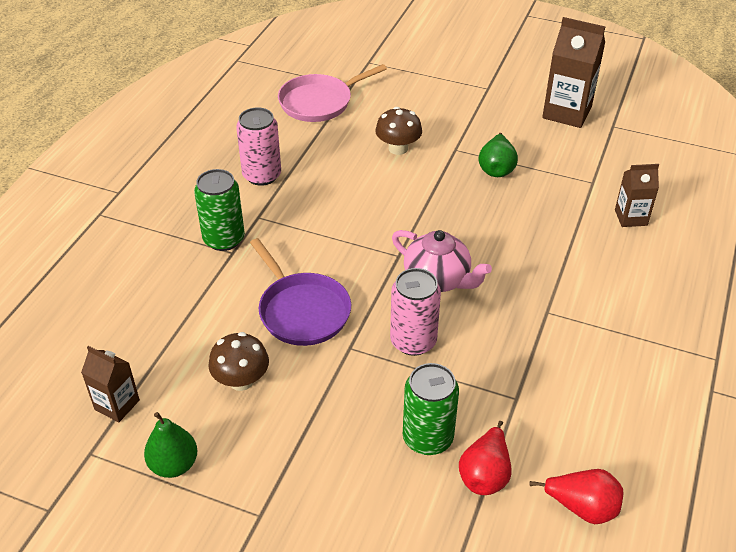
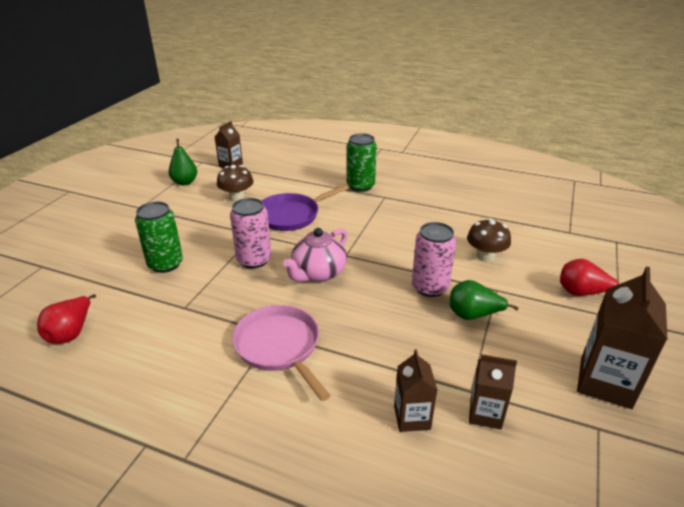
camera: 90 degrees right, 10 degrees down
pink can [236,107,281,186] -> pink can moved to [412,222,456,297]
pink pan [278,64,387,122] -> pink pan moved to [232,305,331,401]
red pear [459,421,512,495] -> red pear moved to [560,259,619,296]
none -> brown carton [469,354,517,430]

